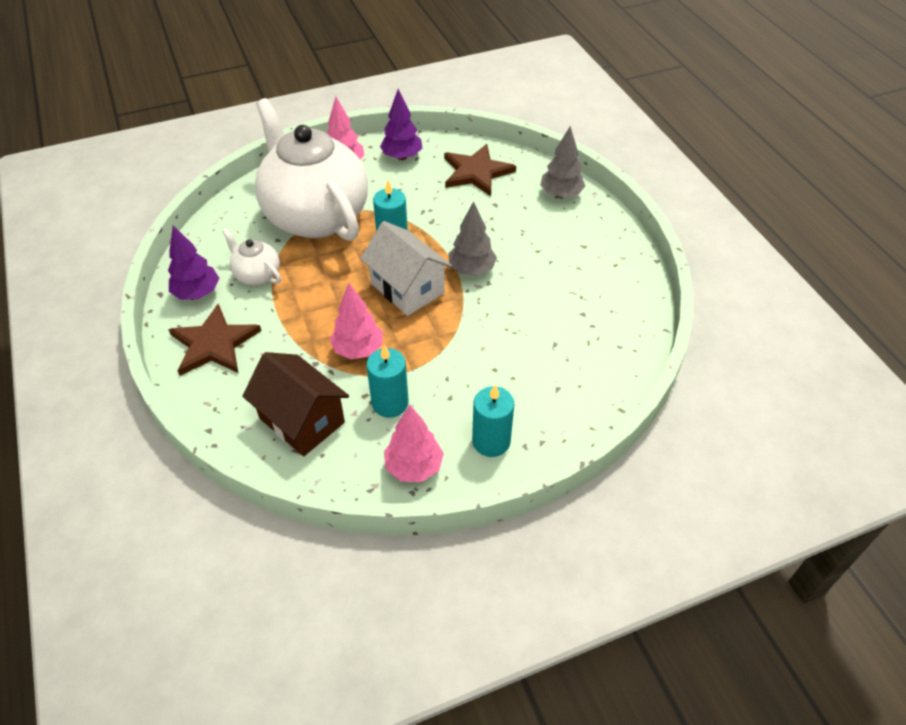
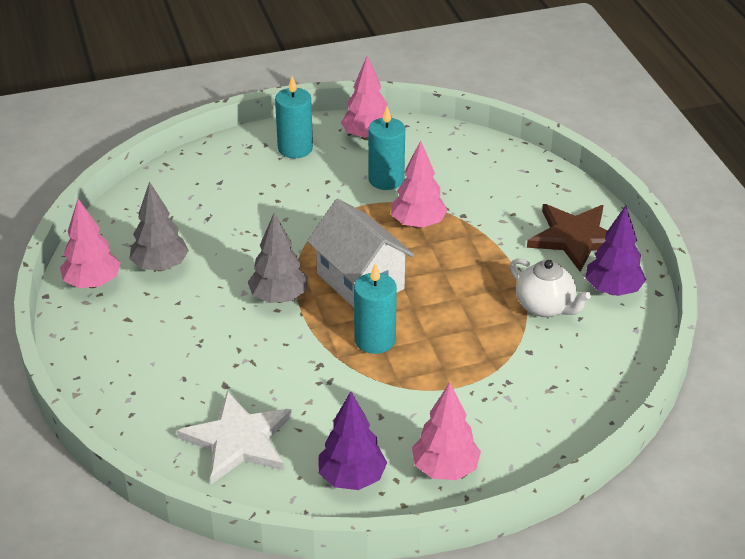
camera: 175 degrees left, 10 degrees down
brown house [242,352,349,456] -> none
white teapot [255,98,368,241] -> none
brown star [444,144,516,196] -> white star [177,391,292,484]
grey tree [540,126,585,198] -> grey tree moved to [130,181,189,271]
none -> pink tree [60,199,120,288]

